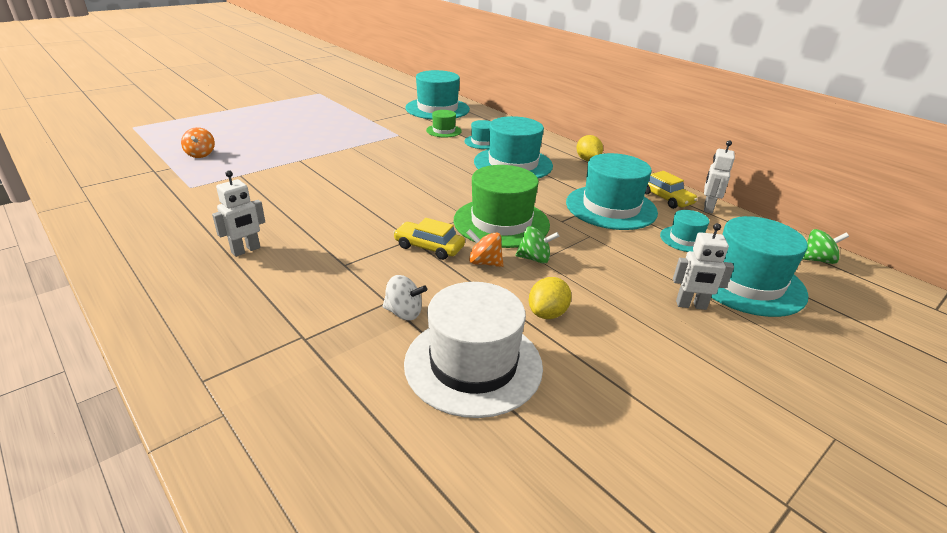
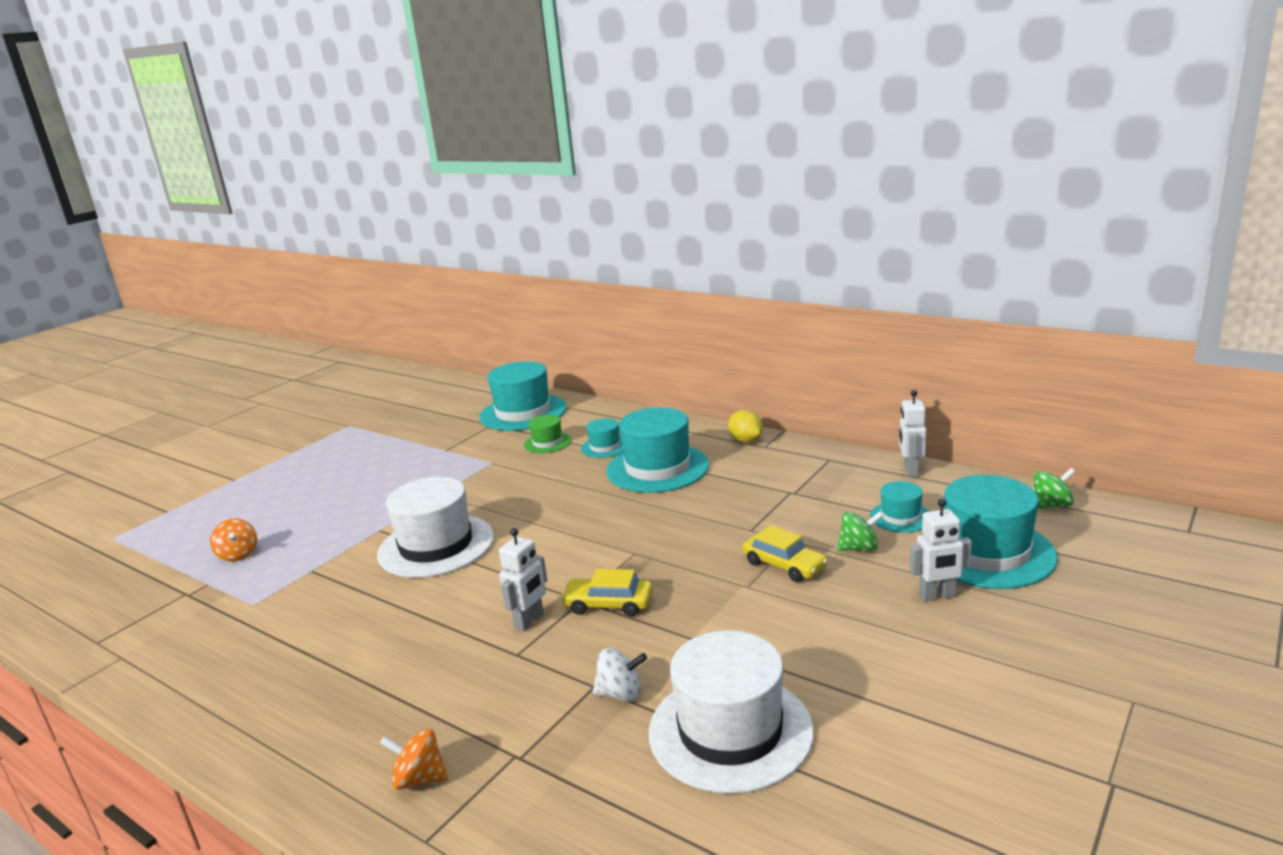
camera: 10 degrees left, 10 degrees down
white robot [212,170,265,257] -> white robot moved to [499,528,547,631]
green hat [454,165,550,248] -> none
orange spinning top [467,230,504,267] -> orange spinning top moved to [380,728,448,790]
green spinning top [516,226,559,264] -> green spinning top moved to [837,511,884,551]
yellow lemon [529,277,571,319] -> none
turquoise hat [566,153,658,230] -> none
yellow car [645,171,698,209] -> yellow car moved to [742,525,828,582]
none -> white hat [377,477,494,578]

